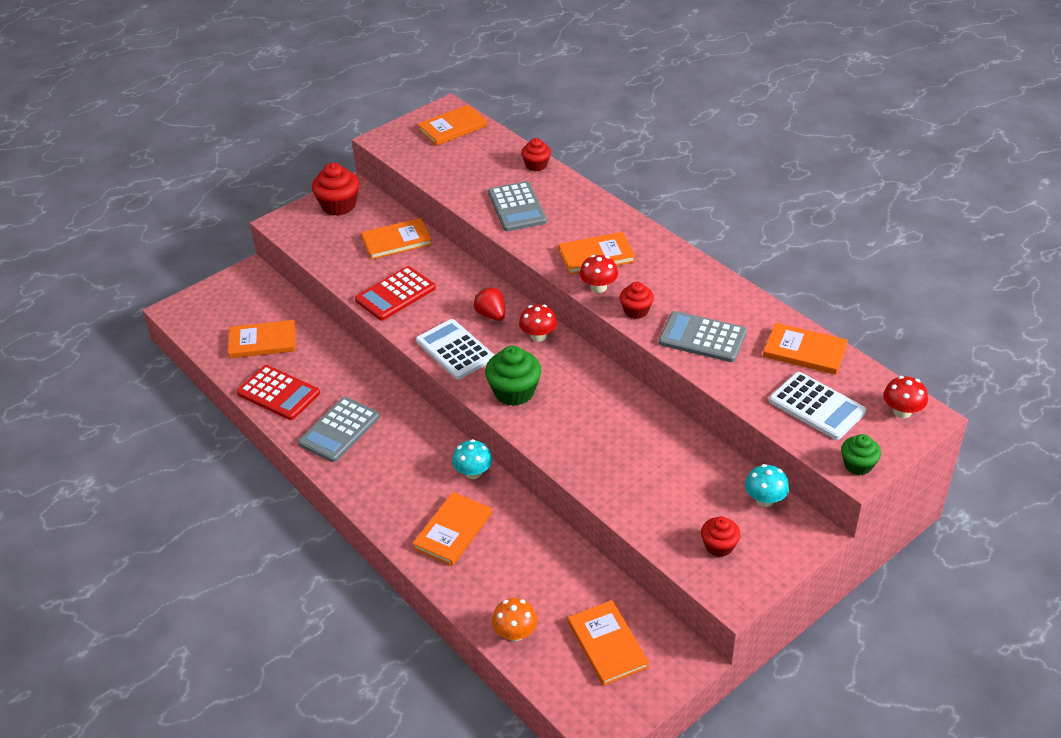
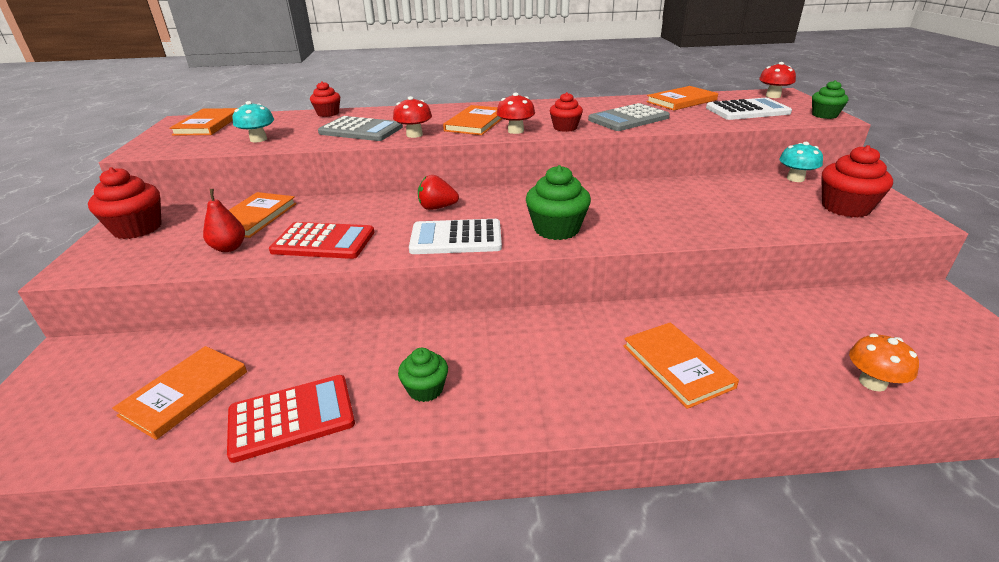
camera: 55 degrees left, 10 degrees down
grey calculator [298,397,380,462] -> green cupcake [398,348,448,402]
red calculator [355,266,436,320] -> red calculator turned 75 degrees counterclockwise [269,222,374,259]
turquoise mushroom [452,439,492,479] -> turquoise mushroom moved to [233,101,274,142]
red mushroom [519,304,557,342] -> red mushroom moved to [393,96,432,138]
orange book [568,600,649,686] -> none
red cupcake [701,517,740,557] -> red cupcake [821,145,893,218], size x1.62
none -> red pear [203,189,245,252]

